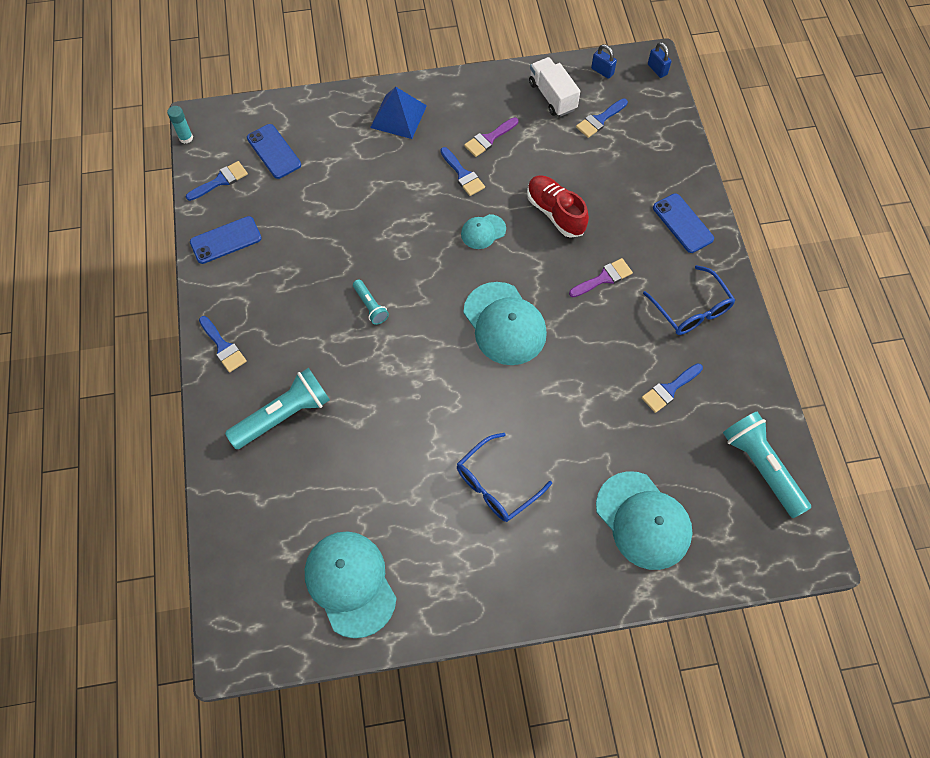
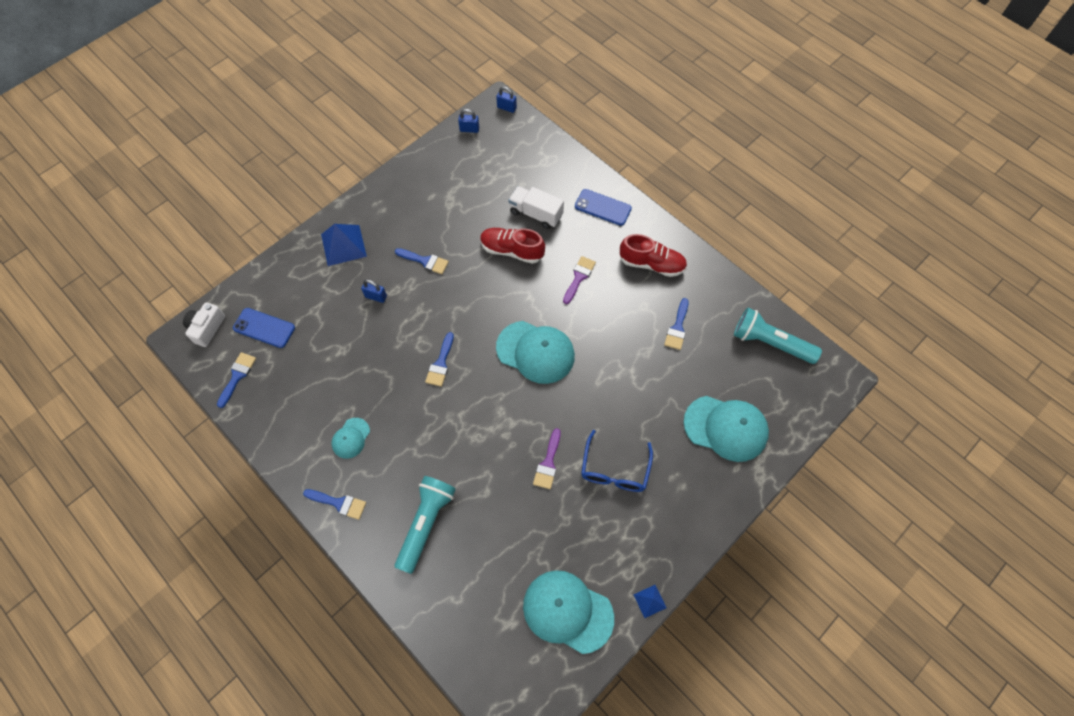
camera: 35 degrees left, 0 degrees up
turquoise glue stick [167,106,193,144] -> none
blue phone [190,216,261,264] -> none
turquoise flashlight [353,279,389,325] -> none
turquoise cap [461,214,506,249] -> turquoise cap moved to [331,418,370,459]
purple brush [464,117,519,157] -> purple brush moved to [533,428,561,489]
white truck [529,57,580,117] -> white truck moved to [509,186,564,229]
blue brush [576,99,628,138] -> blue brush moved to [425,332,454,387]
blue glasses [643,265,735,335] -> red shoe [620,234,687,277]
none -> white camera [183,302,225,347]
none -> blue padlock [361,279,387,303]
none -> blue pyramid [633,585,666,618]

